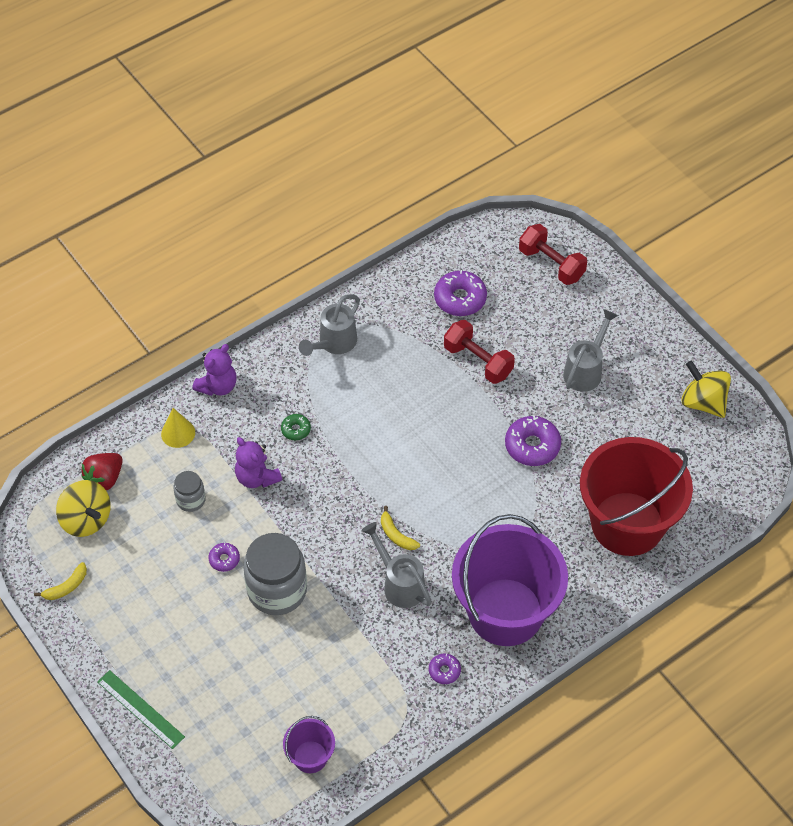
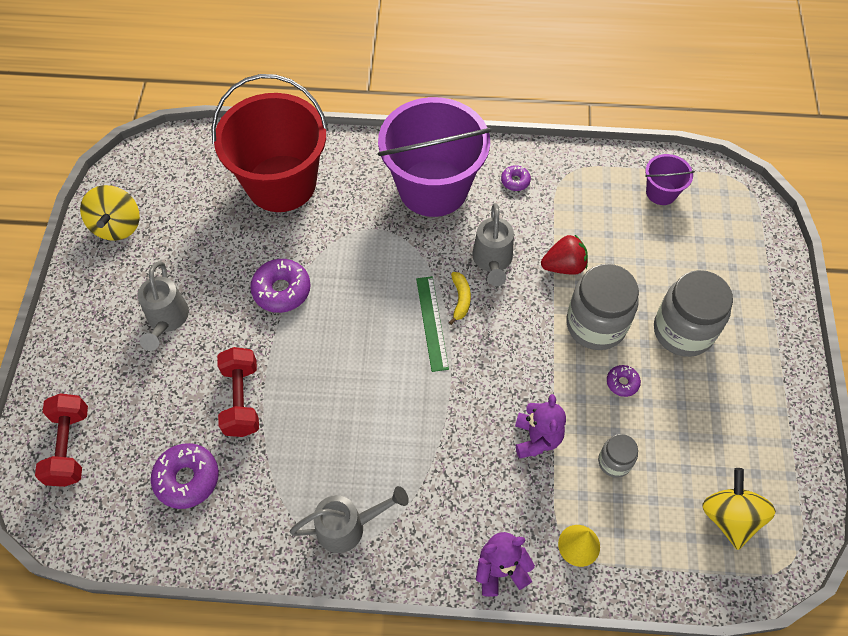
camera: 140 degrees left, 5 degrees up
yellow banana [34,562,87,600] -> none
red strawberry [81,453,123,490] -> red strawberry moved to [541,235,588,275]
green ruler [97,670,185,749] -> green ruler moved to [416,276,449,372]
green donut [281,414,311,440] -> none
grey watering can [563,309,618,392] -> grey watering can turned 75 degrees counterclockwise [138,261,189,351]
none -> grey jar [654,270,733,357]

